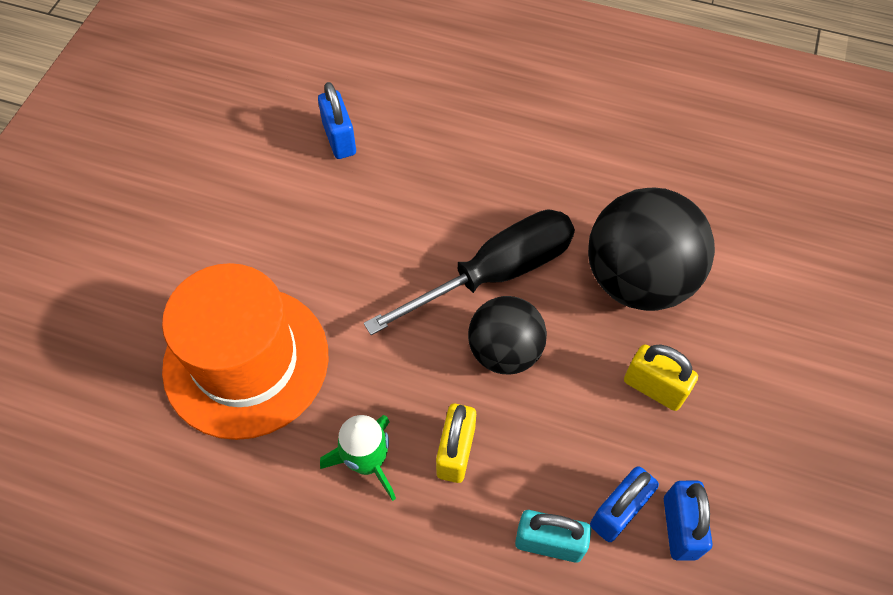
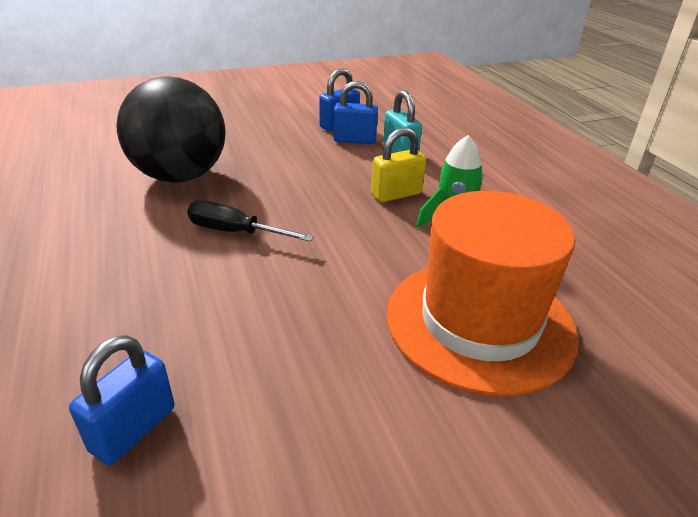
camera: 130 degrees left, 25 degrees down
black screwdriver [364,209,575,335] -> black screwdriver [187,200,314,241], size x0.59
black ball [468,296,547,374] -> none
yellow padlock [624,344,698,411] -> none

